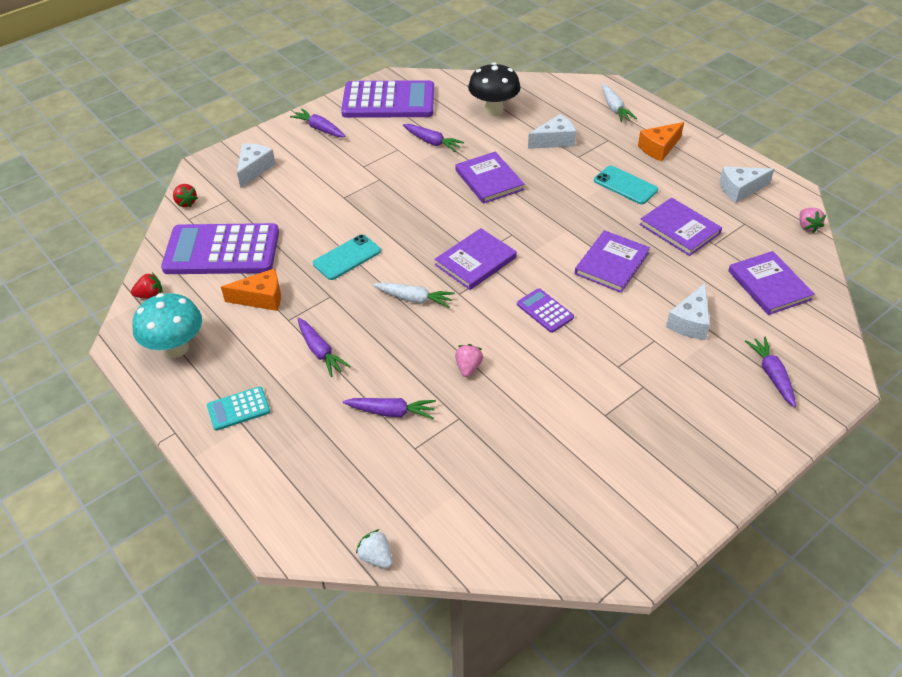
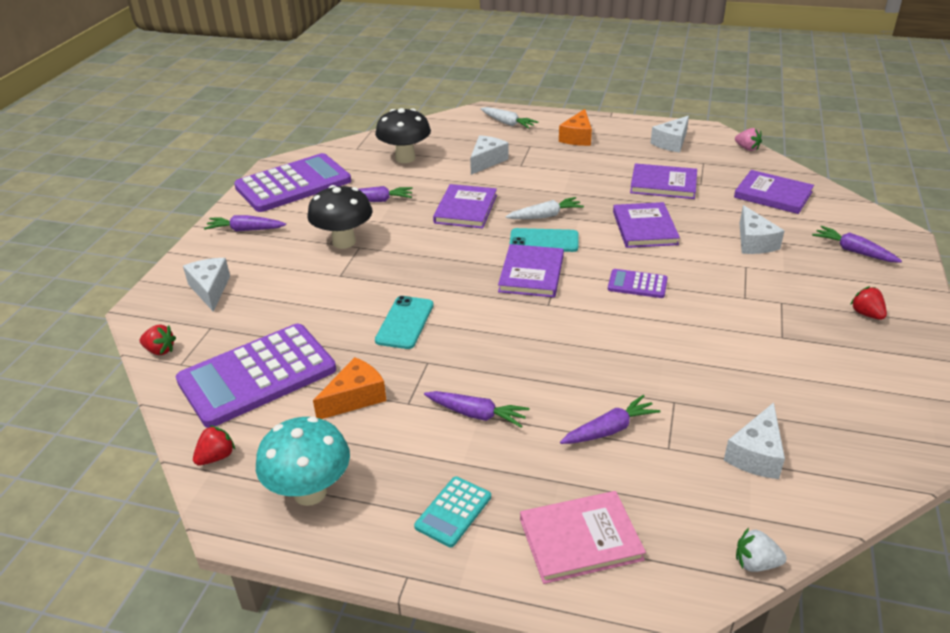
camera: 35 degrees left, 10 degrees down
white carrot [373,282,455,308] -> white carrot moved to [505,197,584,219]
purple book [455,152,524,204] -> purple book turned 75 degrees clockwise [433,184,497,228]
pink strawberry [455,344,483,377] -> none
turquoise phone [594,166,658,204] -> turquoise phone moved to [509,228,578,252]
none -> black mushroom [308,185,372,249]
none -> pink book [520,491,646,584]
none -> white cheese [724,402,785,479]
none -> red strawberry [850,286,887,320]

